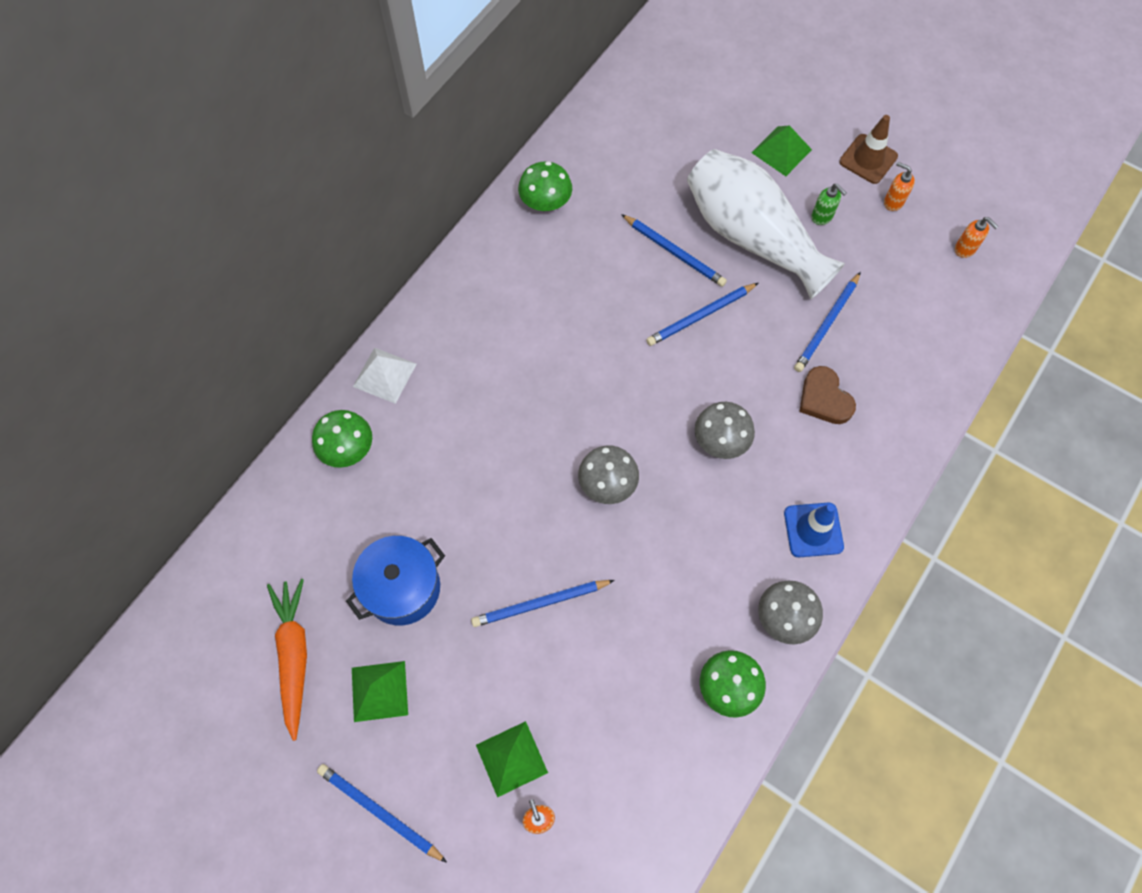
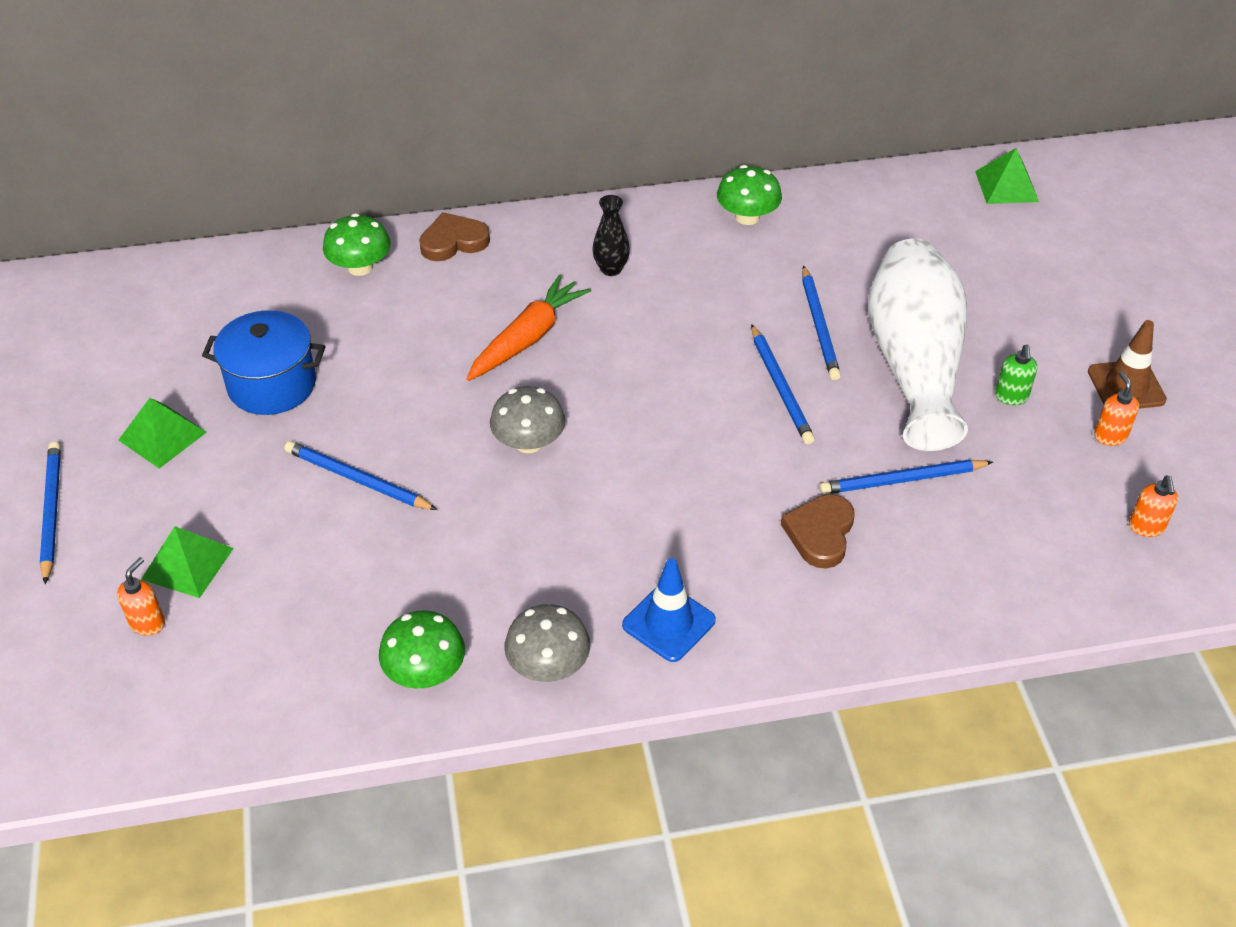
camera: 45 degrees right, 20 degrees down
orange carrot [267,579,307,741] -> orange carrot moved to [466,274,591,381]
white pyramid [353,347,416,404] -> brown heart [419,212,490,261]
blue pencil [646,283,758,346] -> blue pencil turned 120 degrees counterclockwise [751,324,815,444]
grey mushroom [695,402,755,459] -> none
green pyramid [752,125,812,176] -> green pyramid moved to [975,148,1039,204]
none -> black vase [593,195,630,276]

